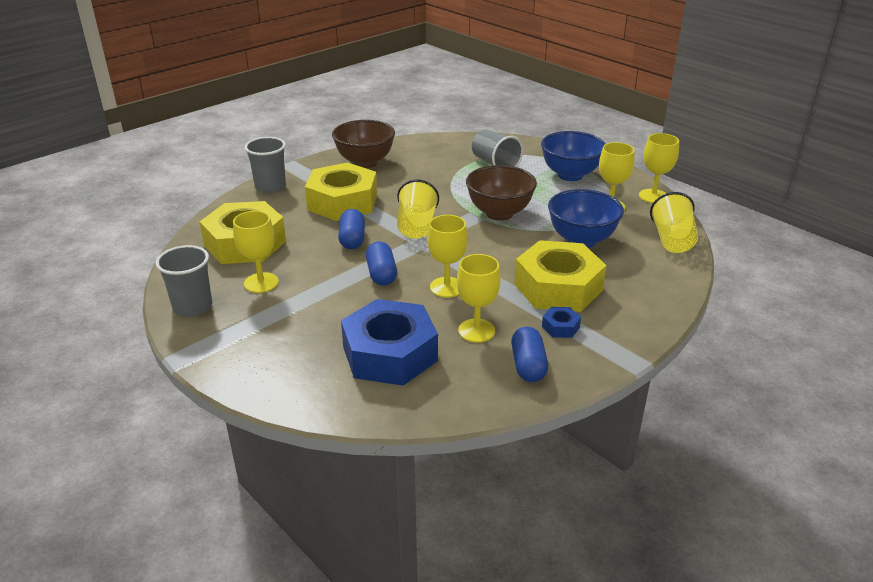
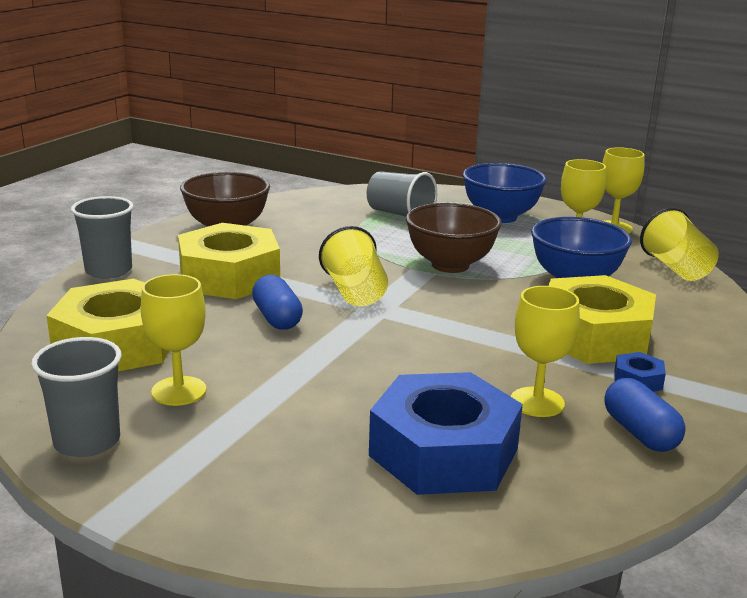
camera: 20 degrees left, 10 degrees down
blue capsule [366,241,397,286] -> none
yellow goblet [427,215,468,298] -> none

